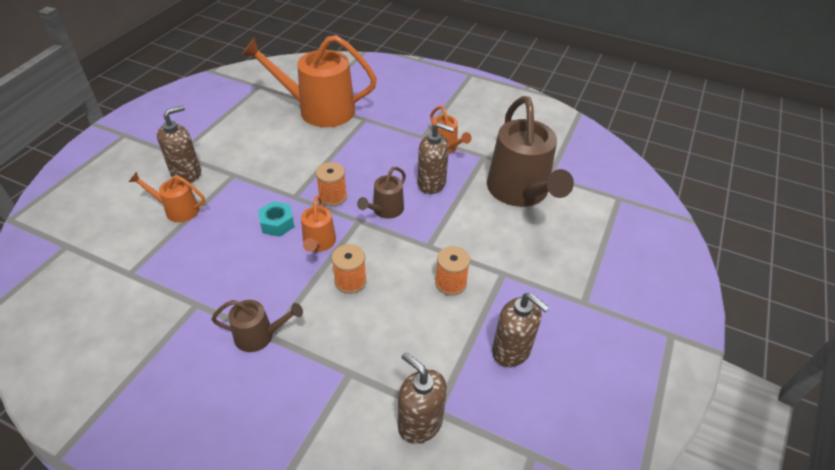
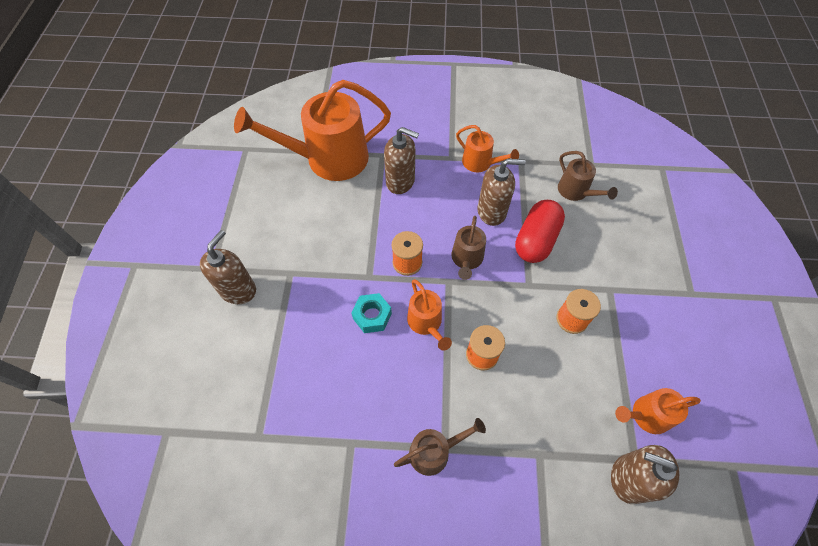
camera: 20 degrees left, 15 degrees up
orange watering can [129,172,205,222] -> orange watering can moved to [615,388,701,434]
brown watering can [487,96,574,207] -> brown watering can [558,151,618,201], size x0.48
brown soap dispenser [492,293,550,367] -> brown soap dispenser moved to [384,127,419,194]
none -> red capsule [515,200,565,263]

